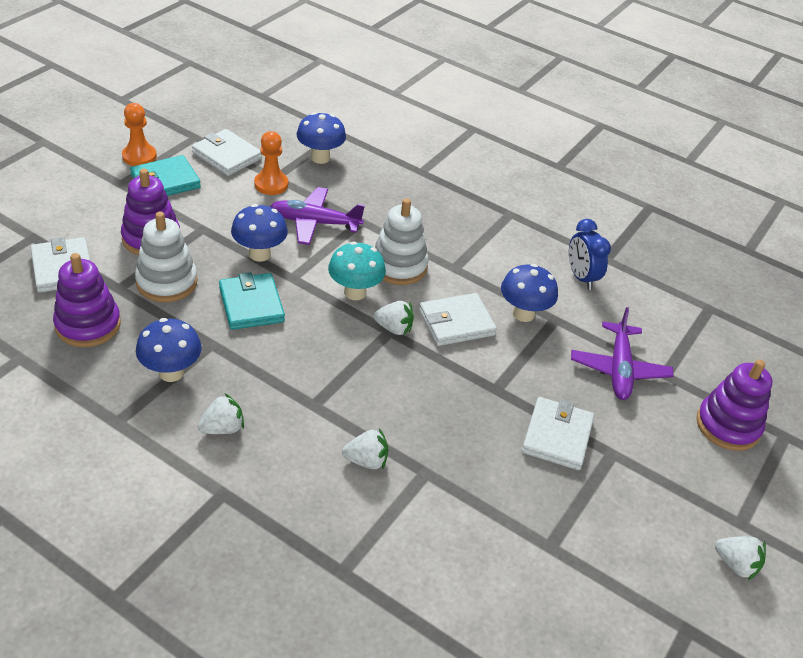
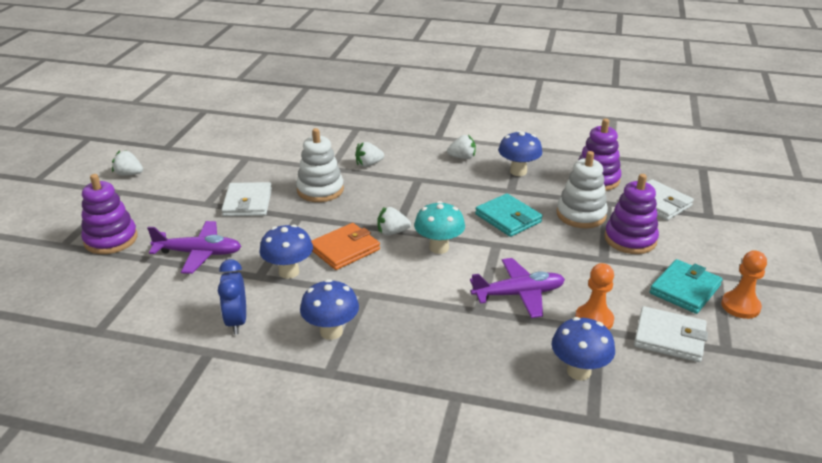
camera: 165 degrees right, 10 degrees down
white strawberry [198,393,244,434] -> white strawberry turned 135 degrees counterclockwise [447,135,476,159]
blue mushroom [231,204,288,262] -> blue mushroom moved to [300,279,359,340]
white stacking toy [374,198,429,285] -> white stacking toy moved to [296,128,344,202]
white wallet [419,293,497,346] -> orange wallet [311,223,380,270]
blue clock [569,219,611,290] -> blue clock turned 150 degrees counterclockwise [218,259,246,335]
purple plane [571,307,674,400] -> purple plane turned 105 degrees clockwise [147,221,242,274]

